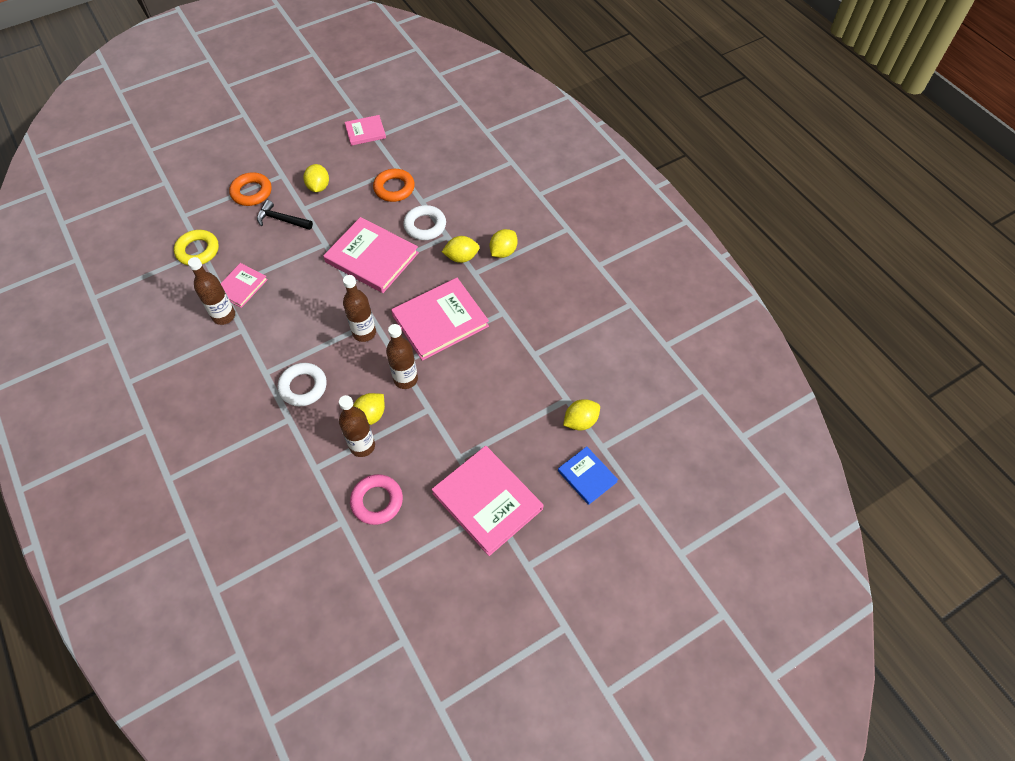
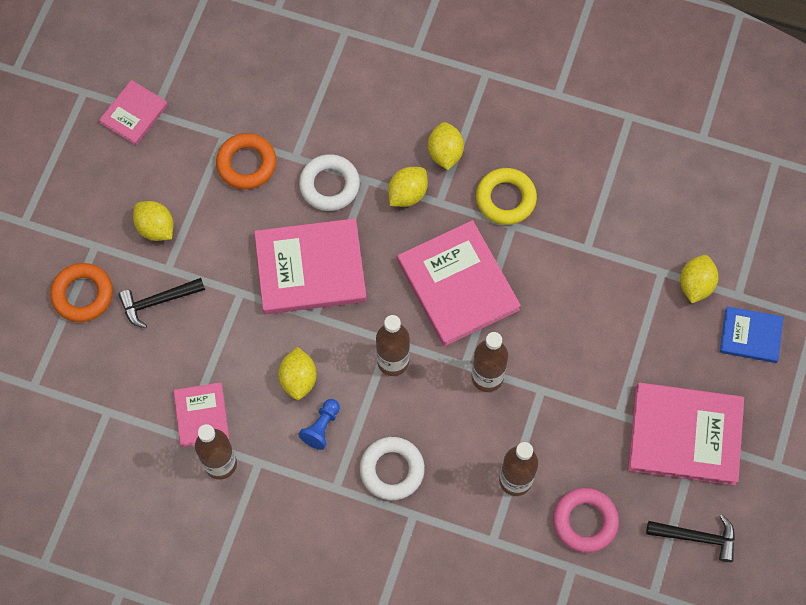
camera: 40 degrees left, 10 degrees up
yellow ring [174,230,219,266] -> yellow ring moved to [476,168,537,225]
yellow lemon [353,393,385,425] -> yellow lemon moved to [278,347,317,400]
pink book [391,278,489,361] -> pink book turned 45 degrees counterclockwise [397,220,521,347]
none -> blue pawn [298,399,340,450]
none -> black hammer [646,514,735,562]

